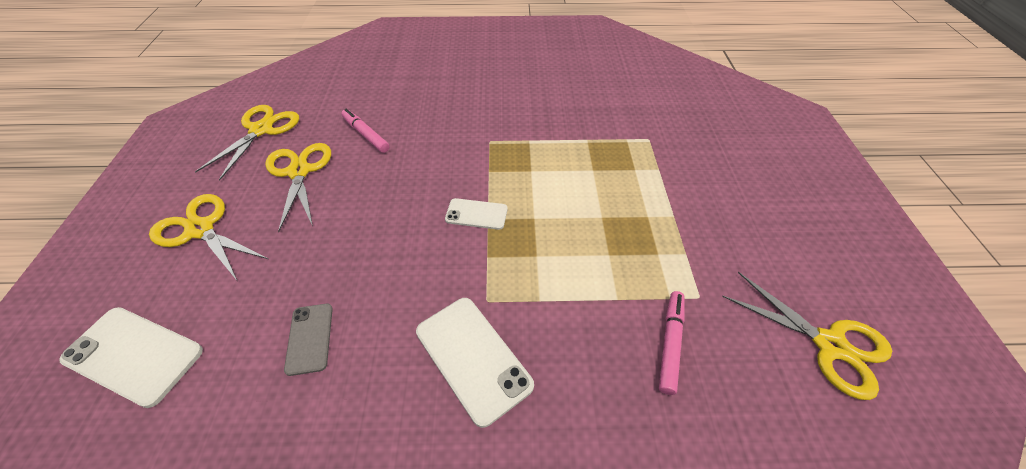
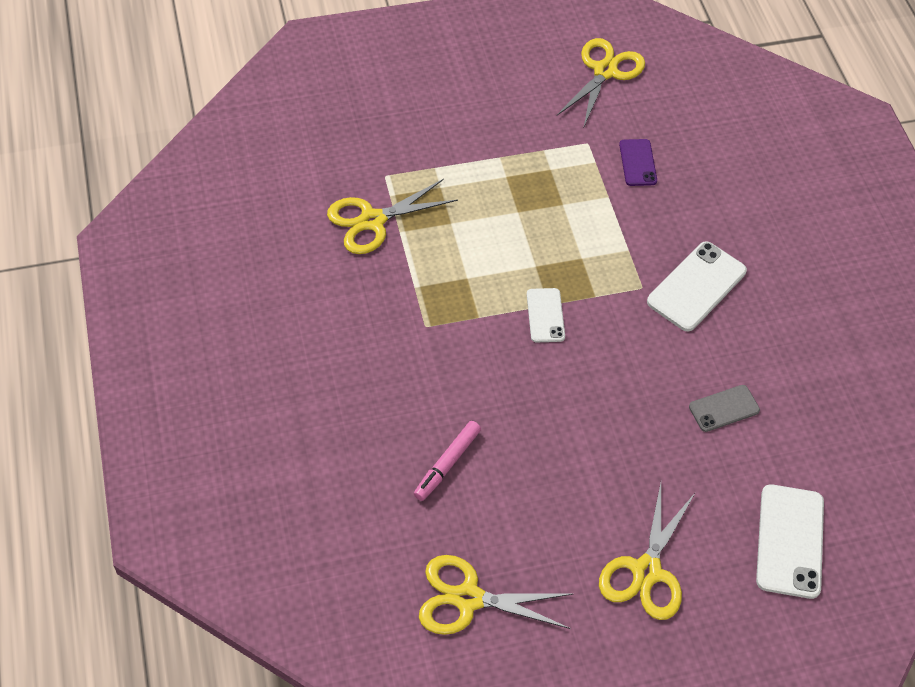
camera: 105 degrees left, 5 degrees up
yellow scissors [265,143,331,232] -> yellow scissors moved to [327,179,458,254]
pink marker [659,291,685,395] -> purple phone [619,139,657,186]

